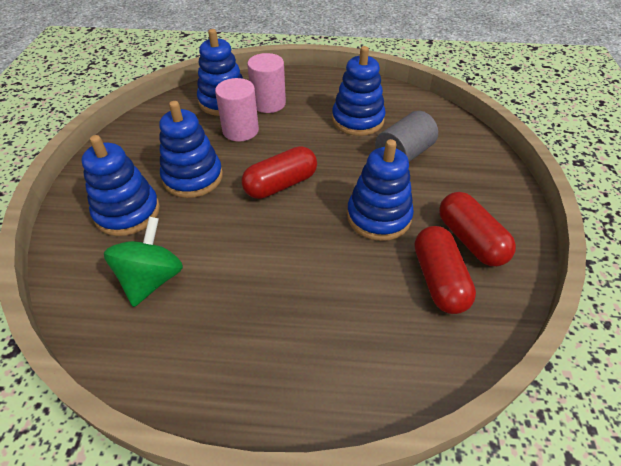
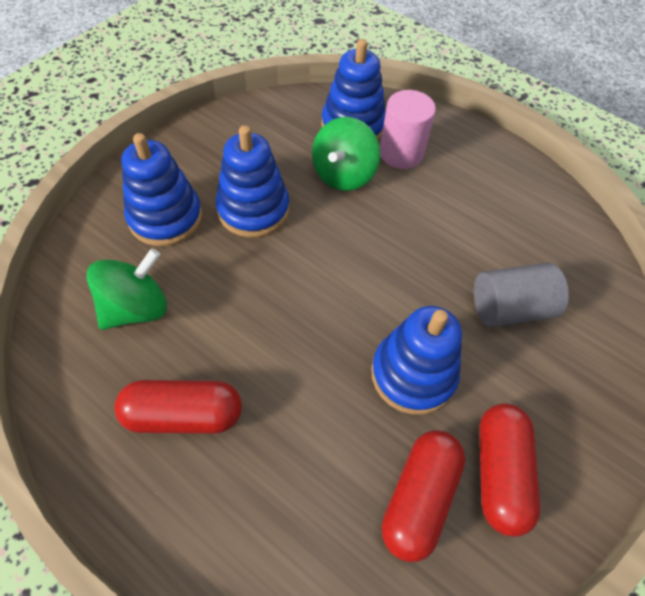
camera: 30 degrees right, 10 degrees up
pink cylinder [215,78,259,141] -> green spinning top [312,117,380,191]
red capsule [242,146,317,199] -> red capsule moved to [114,380,242,434]
blue stacking toy [332,46,385,136] -> none

